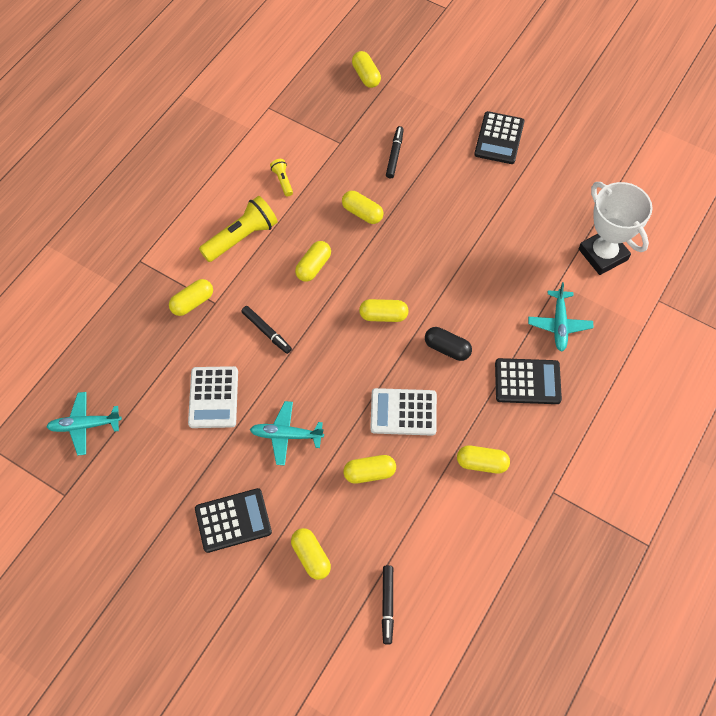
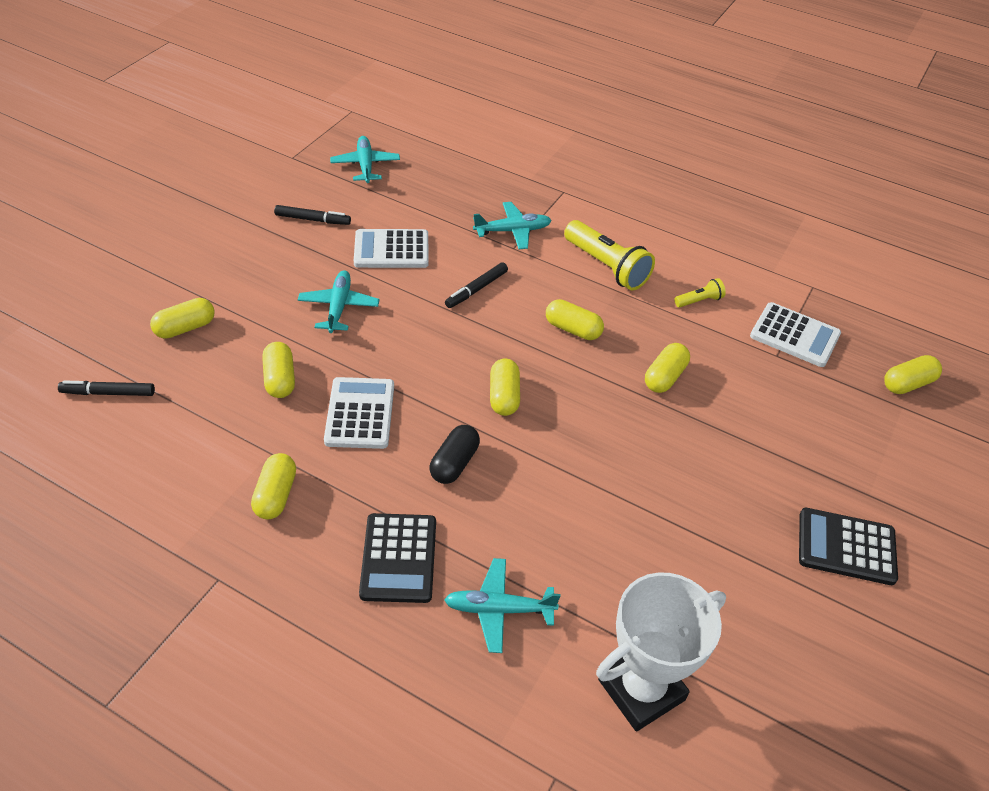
camera: 85 degrees right, 15 degrees down
yellow capsule [169,279,213,316] -> turquoise plane [473,202,552,249]
black calculator [195,488,272,553] -> none
black marker [386,126,404,178] -> black marker moved to [274,205,351,225]
none -> white calculator [750,302,841,367]

